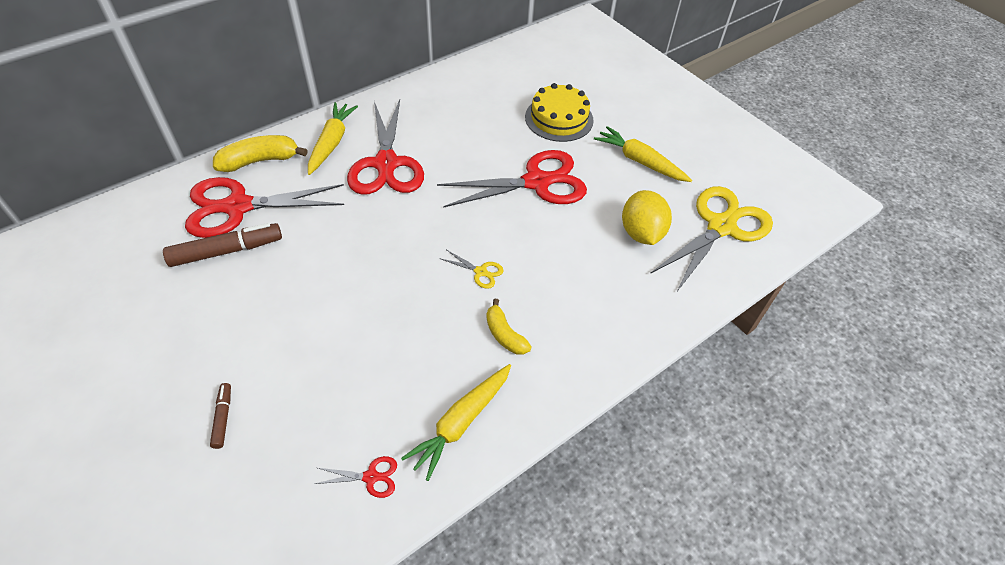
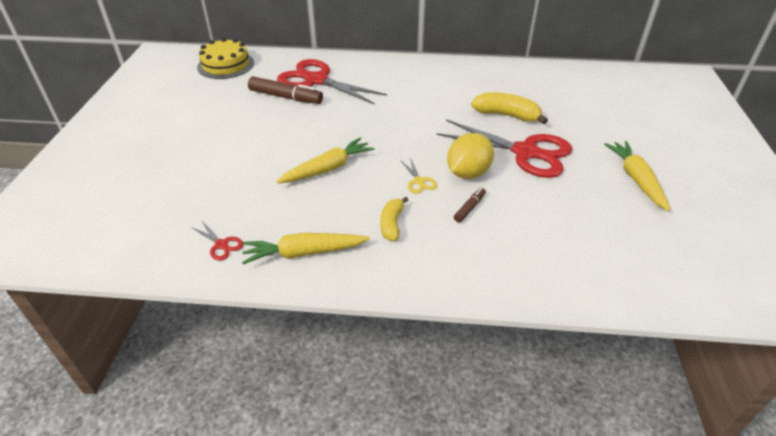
camera: 45 degrees right, 10 degrees down
brown marker [210,383,231,449] -> brown marker moved to [454,188,486,223]
yellow banana [213,135,307,172] -> yellow banana moved to [471,92,548,124]
yellow carrot [308,102,358,175] -> yellow carrot moved to [277,137,374,184]
red scissors [347,99,424,195] -> none
yellow cake [525,83,594,142] -> yellow cake moved to [197,38,254,79]
yellow lemon [622,190,672,245] -> yellow lemon moved to [447,133,494,179]
yellow scissors [650,186,773,293] -> none

